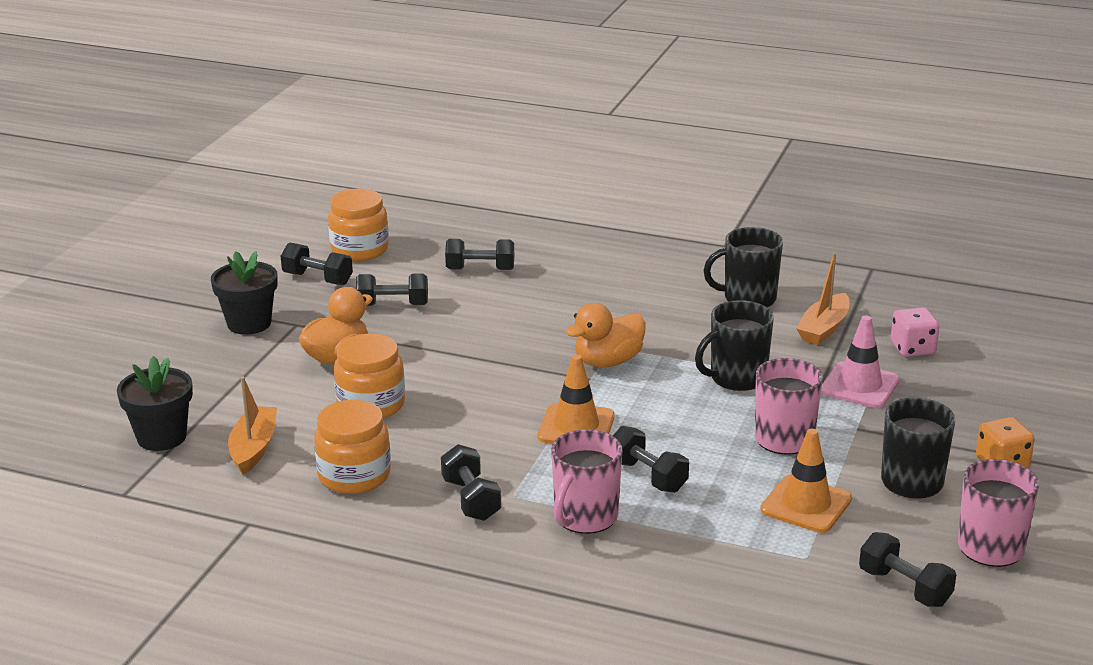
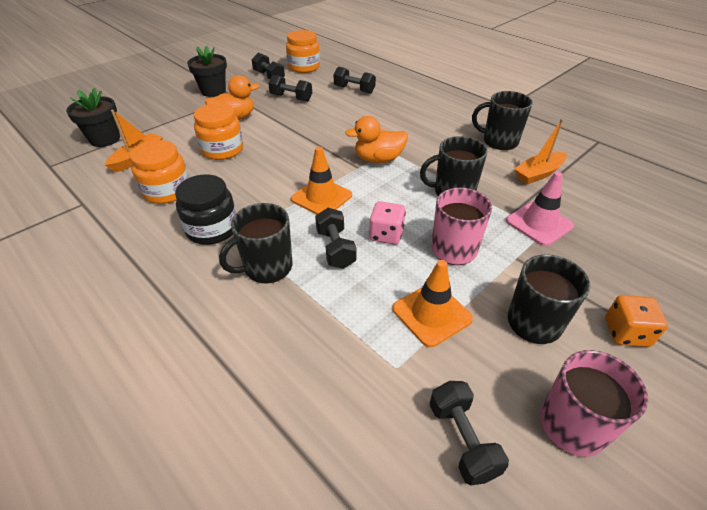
camera: 25 degrees right, 15 degrees up
black dumbbell [441,444,501,521] -> black jar [175,174,236,245]
pink mug [551,429,622,534] -> black mug [219,203,293,283]
pink dice [891,307,939,357] -> pink dice moved to [369,201,406,245]

